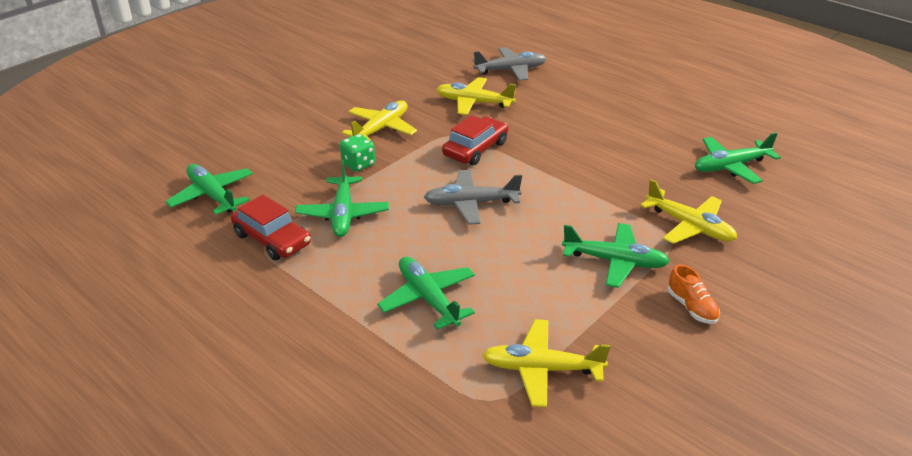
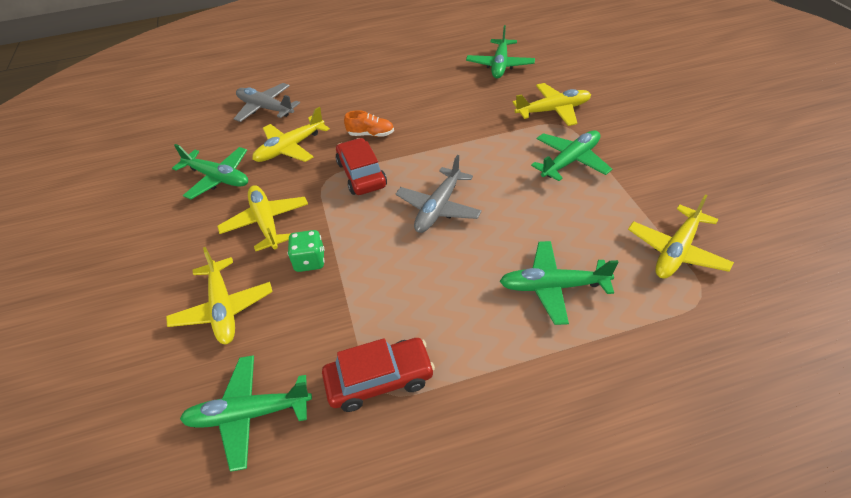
camera: 55 degrees left, 10 degrees up
green plane [295,160,389,237] -> green plane moved to [172,144,248,199]
grey plane [473,47,547,81] -> grey plane turned 75 degrees counterclockwise [234,83,300,122]
orange shoe [668,264,720,324] -> orange shoe moved to [344,110,394,137]
none -> yellow plane [166,247,273,344]

